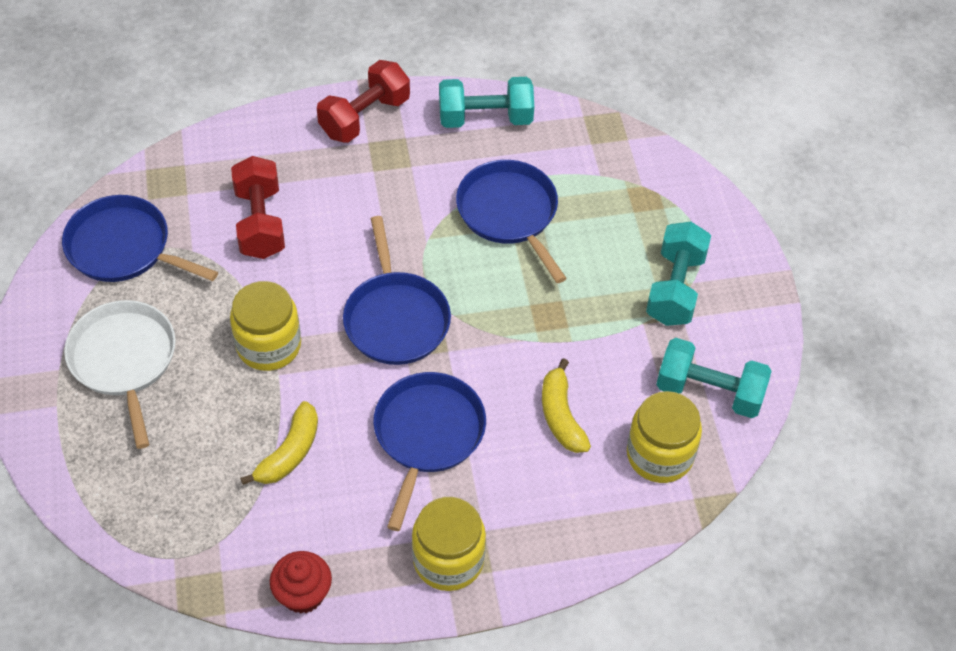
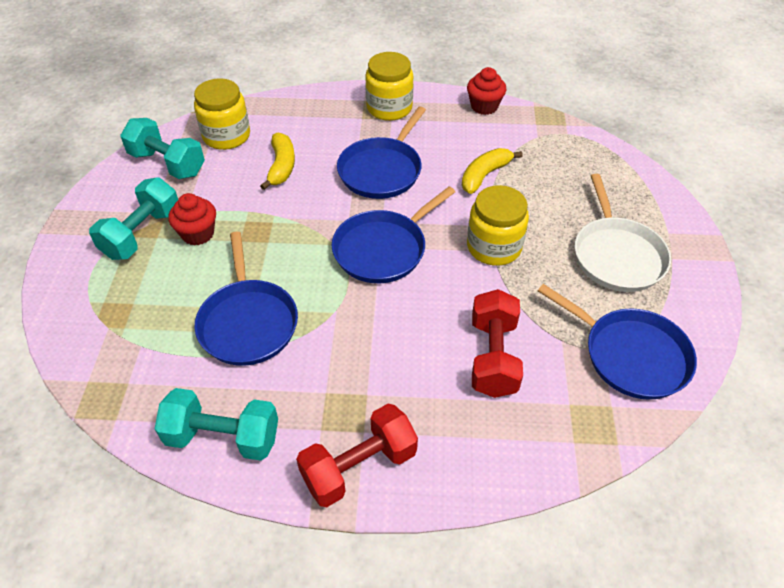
camera: 165 degrees left, 5 degrees down
blue pan [343,216,451,365] -> blue pan turned 135 degrees counterclockwise [332,186,455,283]
none -> red cupcake [169,193,216,246]

